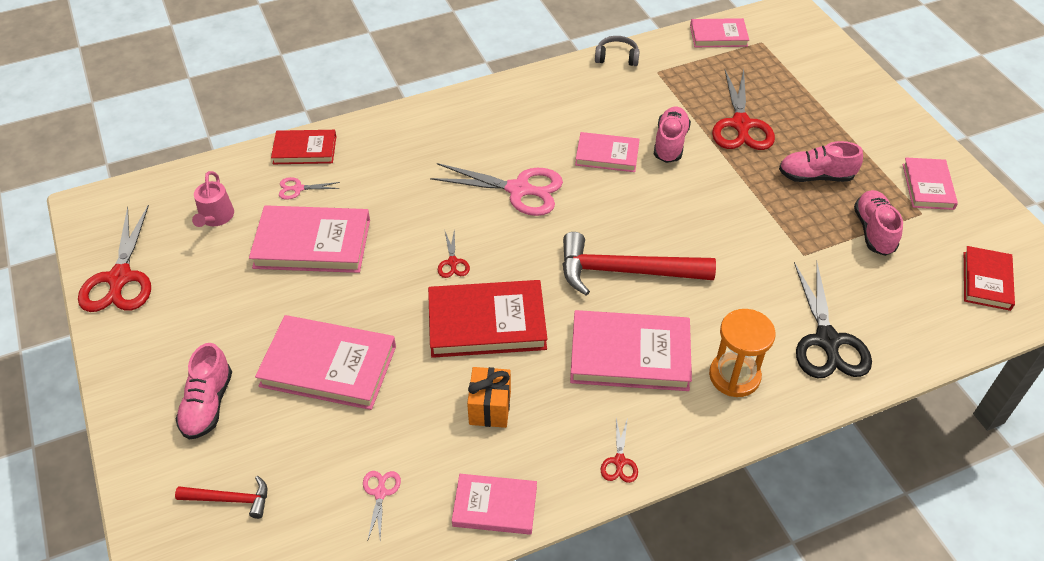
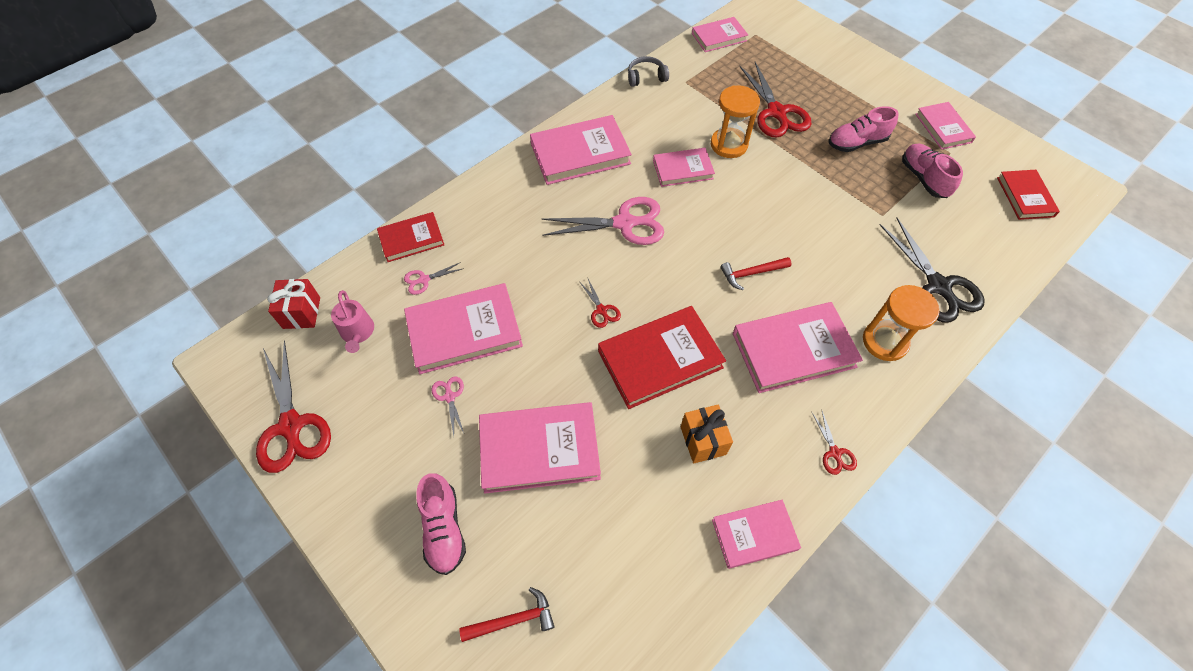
camera: 20 degrees left, 10 degrees up
pink scissors [363,471,401,542] -> pink scissors moved to [431,376,464,436]
red hammer [562,232,716,296] -> red hammer [720,257,792,290], size x0.50
pink shoe [654,107,691,163] -> orange hourglass [711,85,760,158]
none -> red gift [267,279,320,329]
none -> pink book [530,115,632,185]

